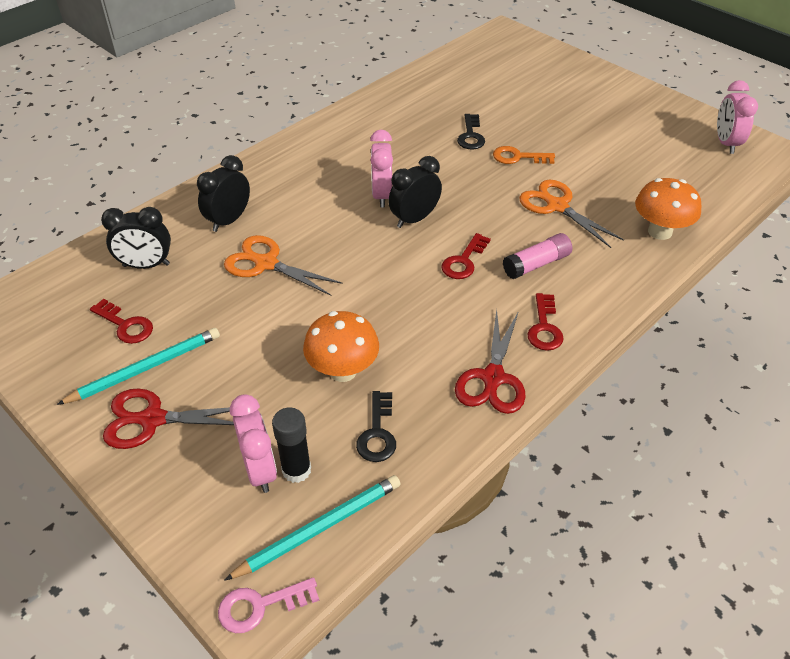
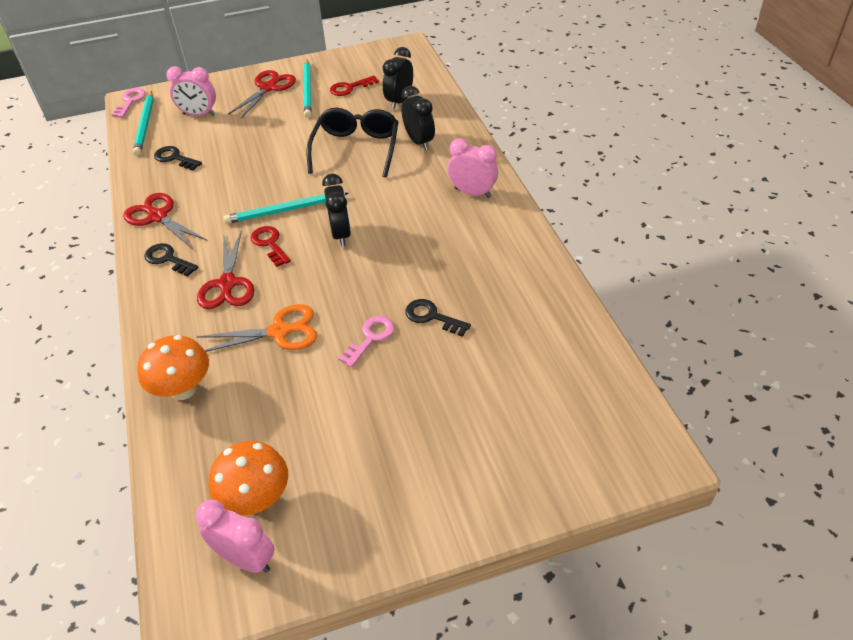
camera: 120 degrees right, 0 degrees up
orange scissors [224,235,343,296] -> black glasses [306,108,398,178]
black glue stick [272,407,311,483] -> none
orange mushroom [303,311,379,382] -> orange mushroom moved to [209,441,288,516]
pink clock [370,130,393,208] -> pink clock moved to [448,138,498,198]
orange key [493,146,555,164] -> pink key [338,316,395,367]
pink glue stick [503,233,572,279] -> red scissors [197,230,254,309]
red key [527,293,564,351] -> black key [144,243,199,277]
none -> turquoise pencil [223,192,349,224]

